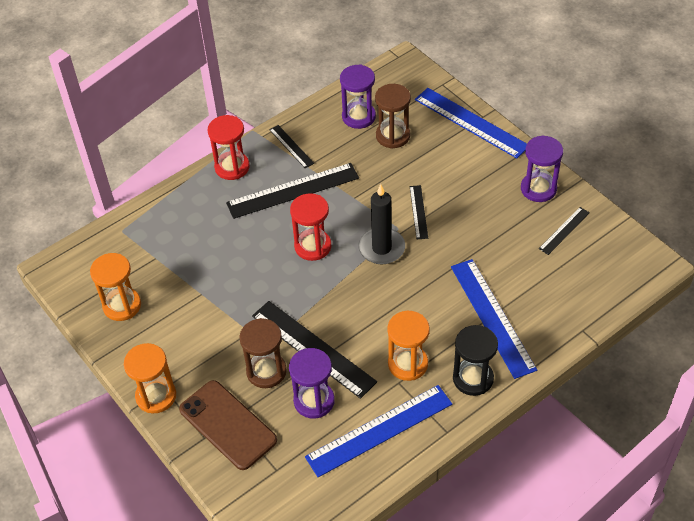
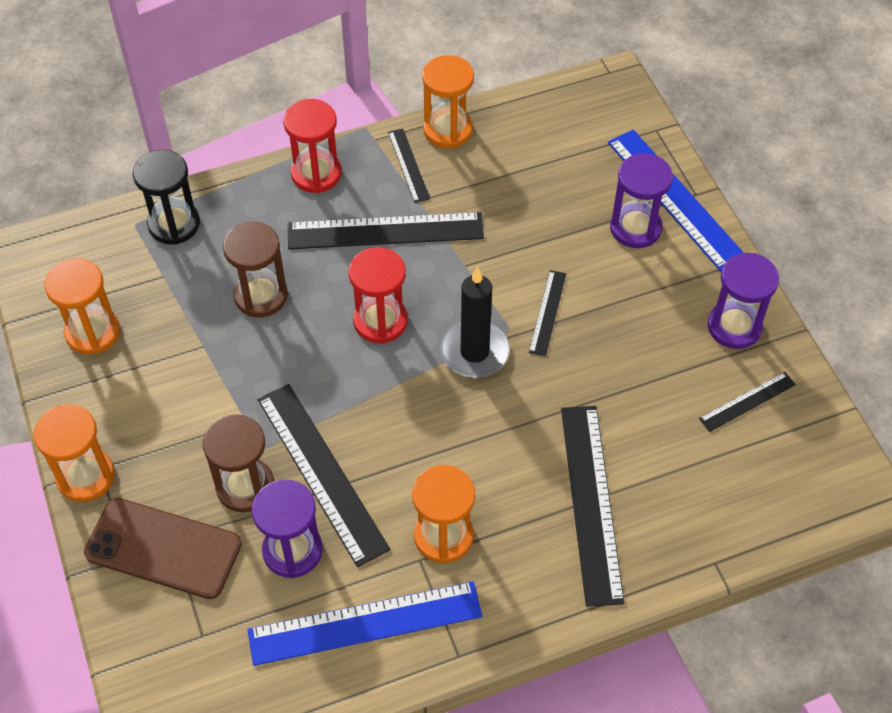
camera: 15 degrees right, 5 degrees up
brown phone [179,380,277,470] -> brown phone turned 45 degrees counterclockwise [84,498,242,599]
purple hourglass [340,64,376,129] -> purple hourglass moved to [610,153,673,248]
brown hourglass [375,84,411,149] -> brown hourglass moved to [223,222,288,317]
blue ruler [451,259,537,379] -> black ruler [561,406,624,607]
black hourglass [453,325,498,396] -> black hourglass moved to [133,150,200,245]
none -> orange hourglass [422,55,474,148]

